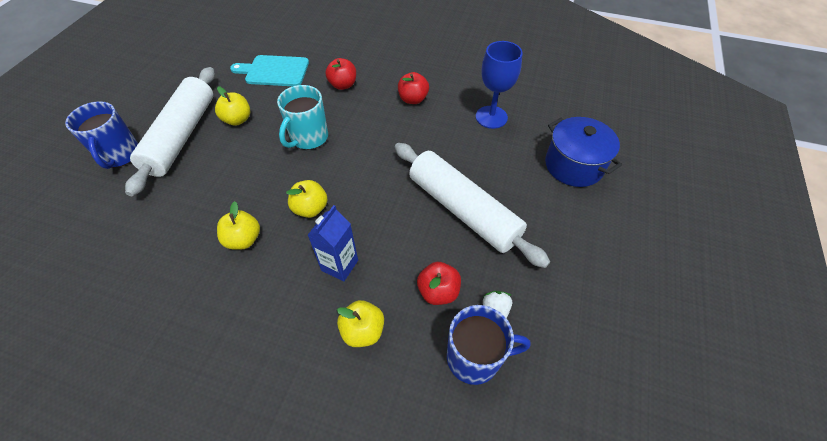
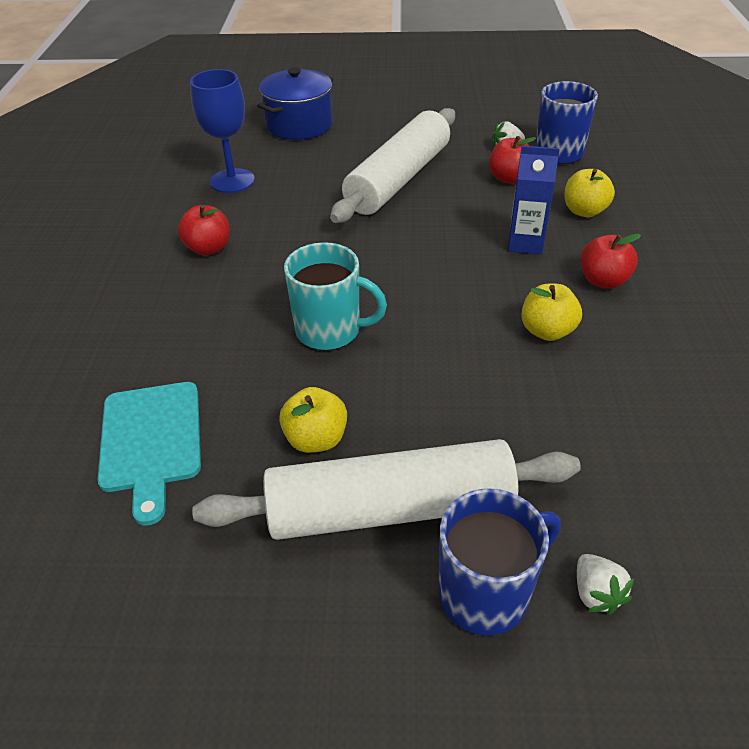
camera: 105 degrees left, 10 degrees down
yellow apple [286,180,327,218] -> none
red apple [325,58,356,90] -> red apple moved to [581,234,641,289]
none -> white strawberry [577,554,634,615]

